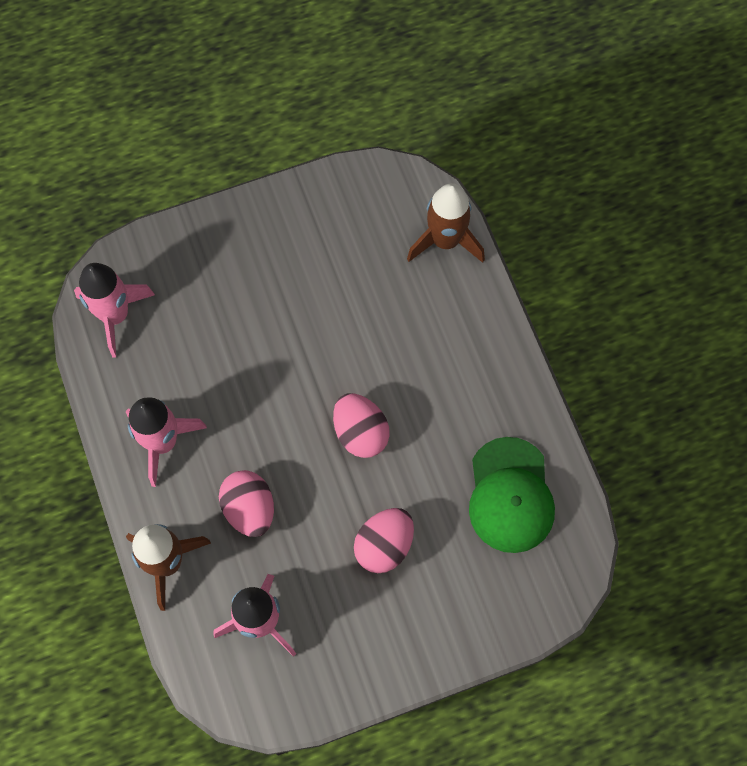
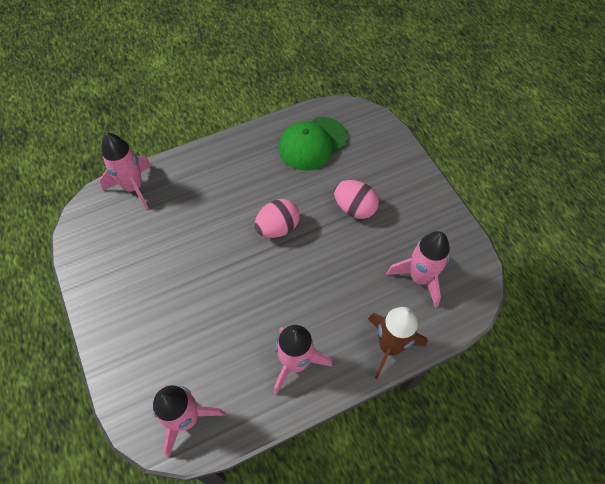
camera: 95 degrees left, 10 degrees down
pink egg [219,470,274,537] -> none
brown rocket [407,183,485,263] -> pink rocket [100,133,152,210]
green cap [469,437,555,553] -> green cap turned 150 degrees clockwise [279,117,348,170]

